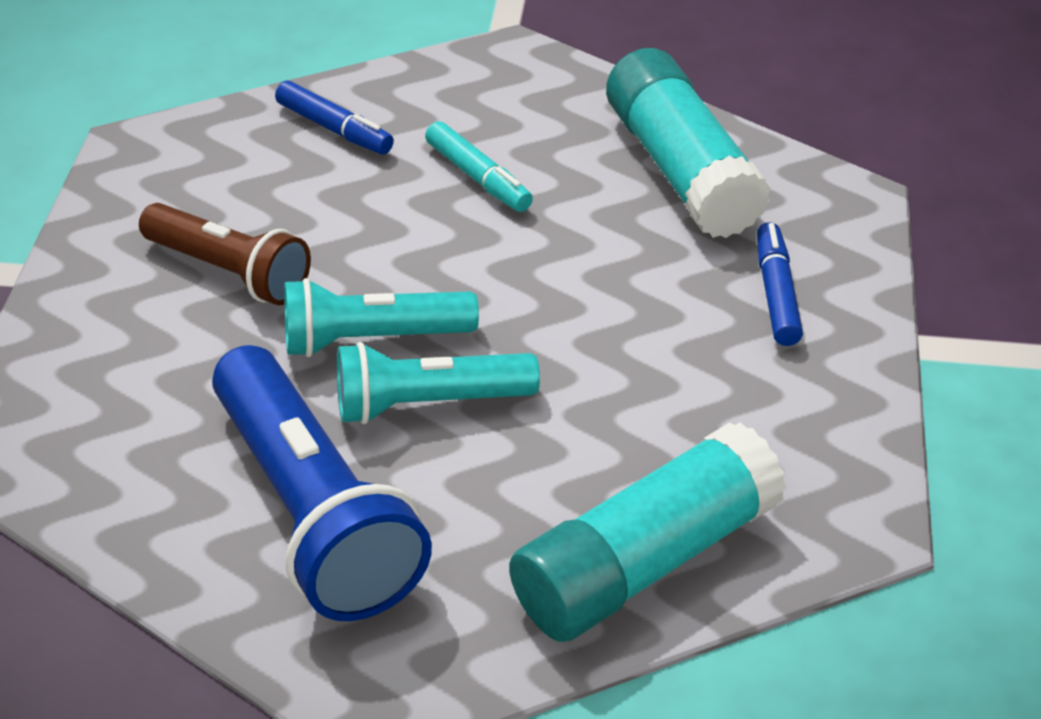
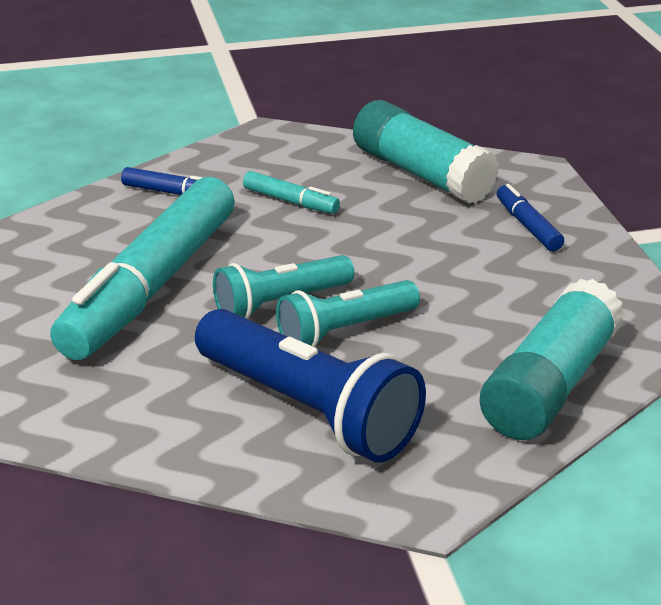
camera: 20 degrees left, 10 degrees down
brown flashlight [139,203,311,305] -> turquoise marker [50,177,235,360]

